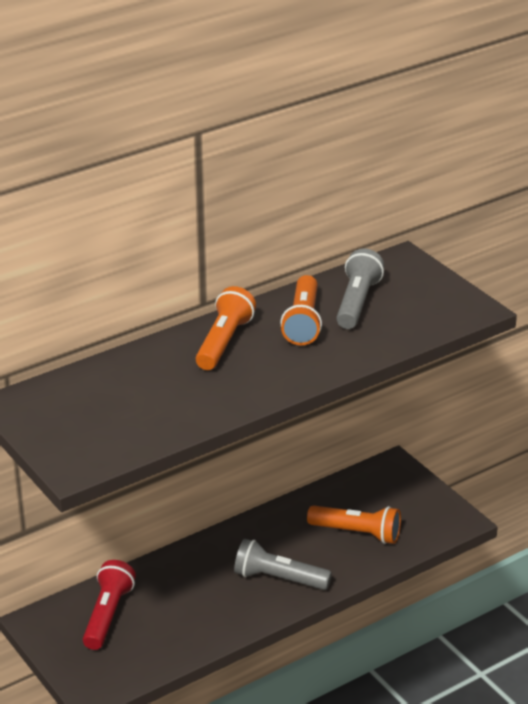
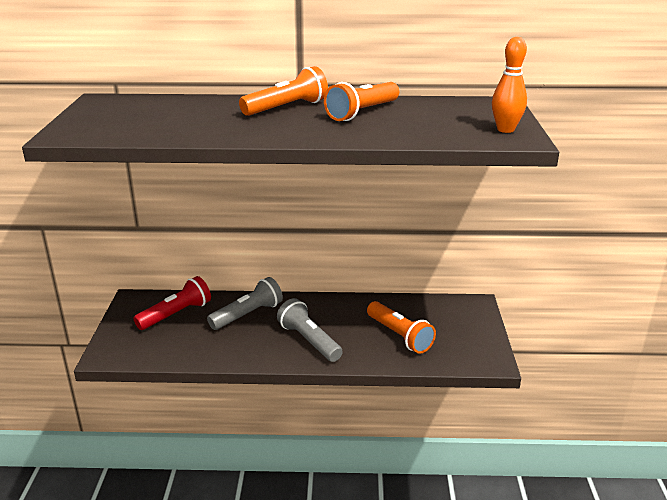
camera: 35 degrees right, 5 degrees down
grey flashlight [336,249,384,329] -> grey flashlight moved to [207,277,283,330]
none -> orange bowling pin [492,37,527,133]

